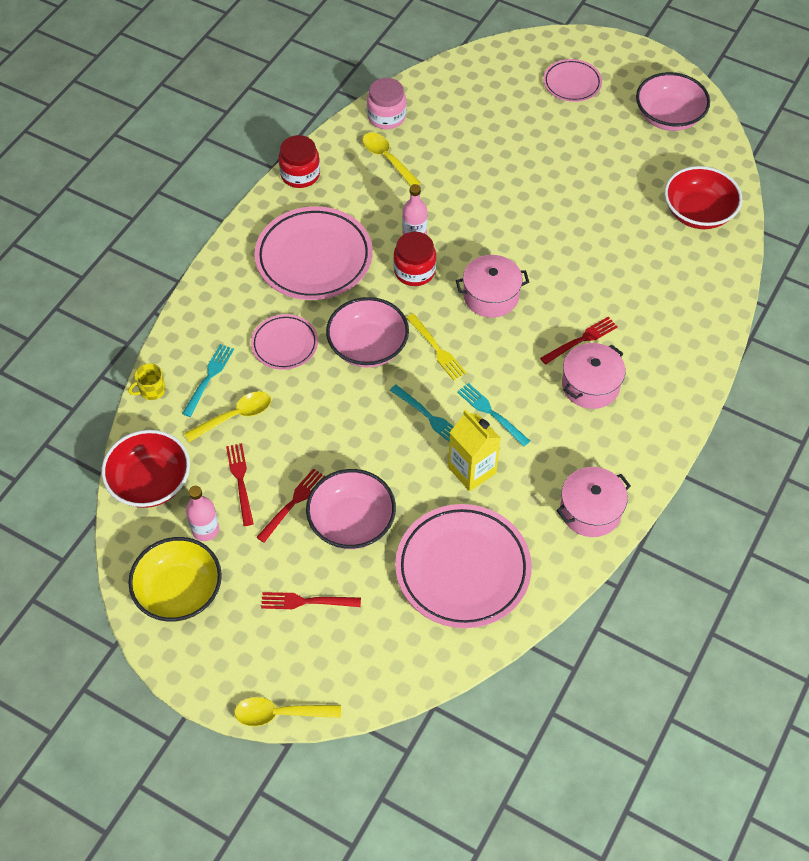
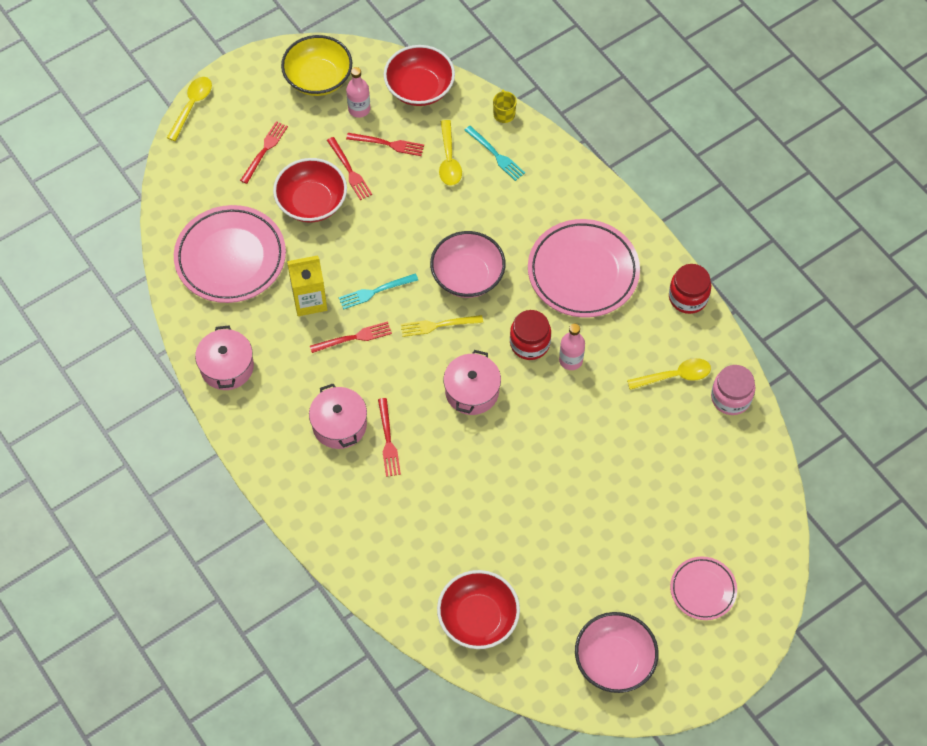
camera: 115 degrees right, 5 degrees up
pink plate [251,314,318,370] -> none
pink bowl [306,469,396,549] -> red bowl [273,158,347,223]
turquoise fork [457,383,530,446] -> red fork [310,321,392,353]

